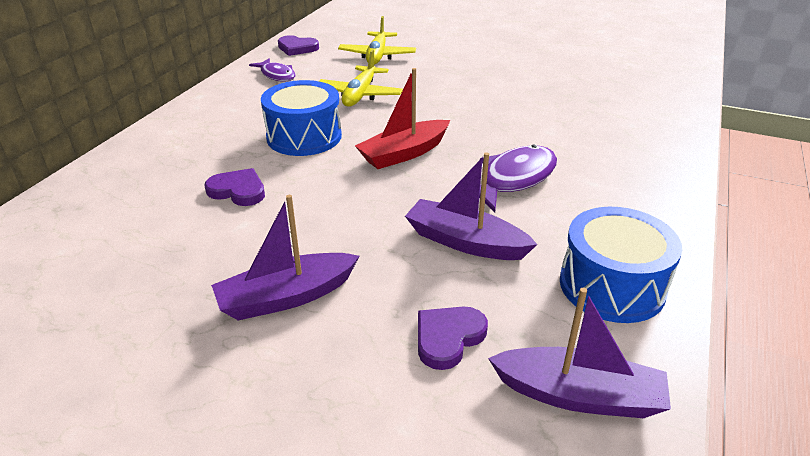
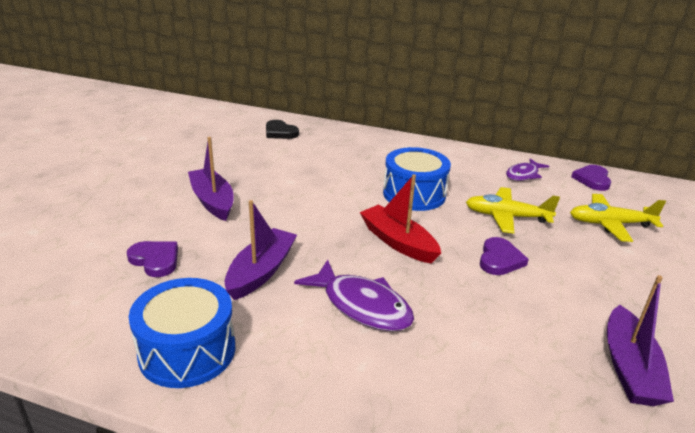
camera: 85 degrees right, 5 degrees down
purple heart [204,168,265,206] -> purple heart moved to [480,237,529,275]
purple boat [488,288,671,418] -> purple boat moved to [607,275,674,406]
none -> black heart [266,120,299,139]

